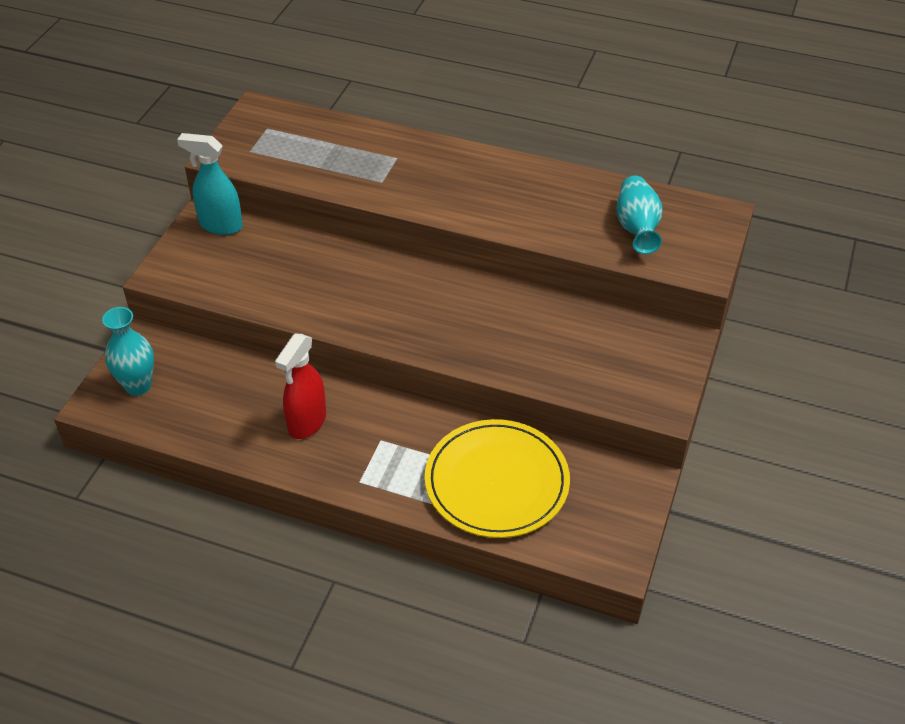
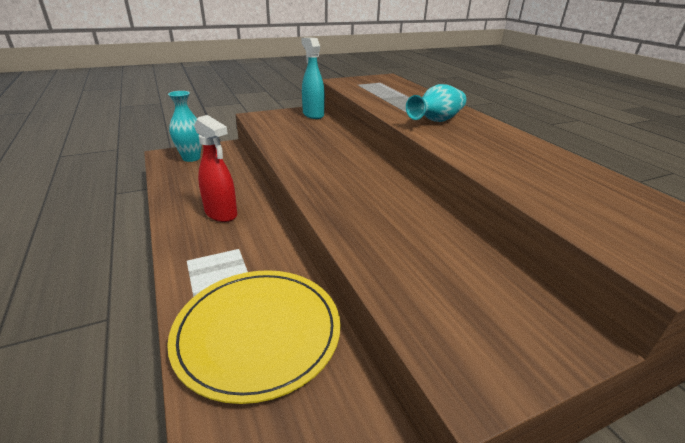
camera: 45 degrees right, 15 degrees down
red spray bottle [275,334,326,439] -> red spray bottle turned 120 degrees counterclockwise [194,115,237,222]
turquoise vase [617,175,663,254] -> turquoise vase moved to [406,84,466,122]

